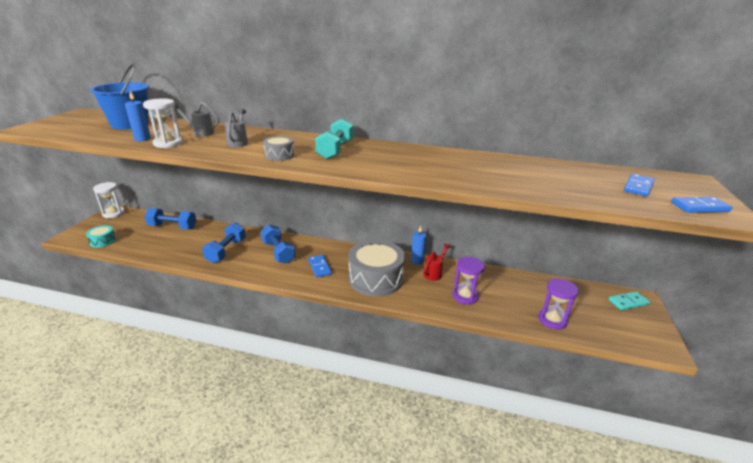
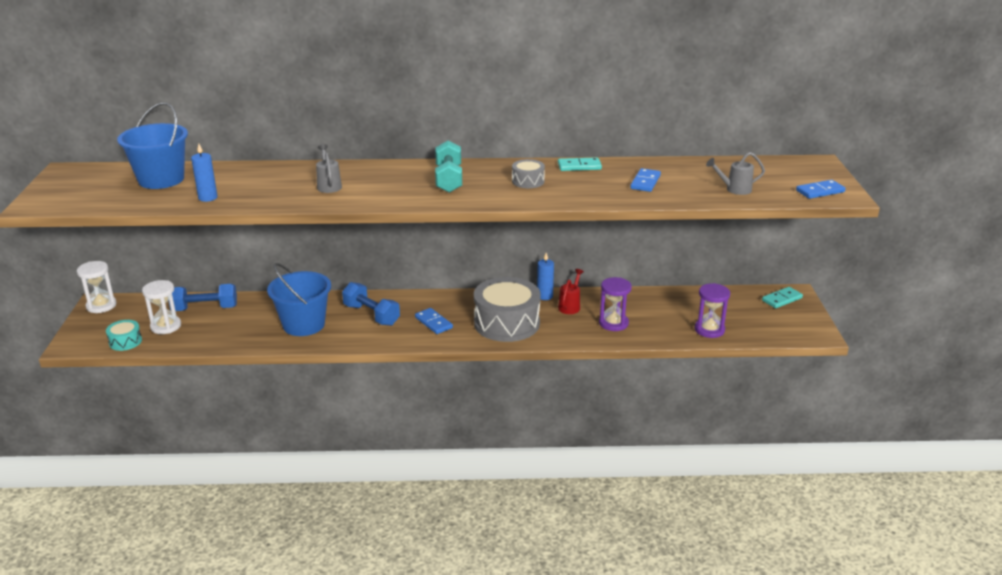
camera: 15 degrees left, 0 degrees up
white hourglass [143,98,183,148] -> white hourglass moved to [142,280,181,334]
grey watering can [174,102,219,136] -> grey watering can moved to [706,152,765,195]
blue dumbbell [202,222,246,263] -> blue bucket [267,263,331,336]
grey drum [263,136,295,161] -> grey drum moved to [512,159,545,188]
blue domino [624,174,655,196] -> blue domino moved to [630,168,661,192]
none -> turquoise domino [558,157,602,171]

